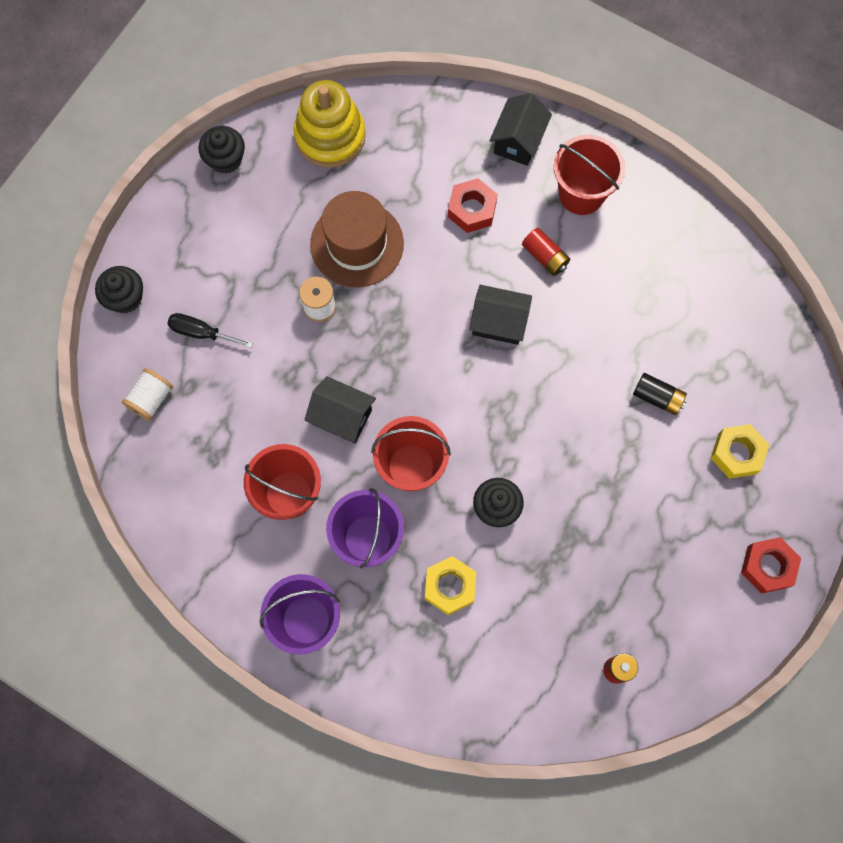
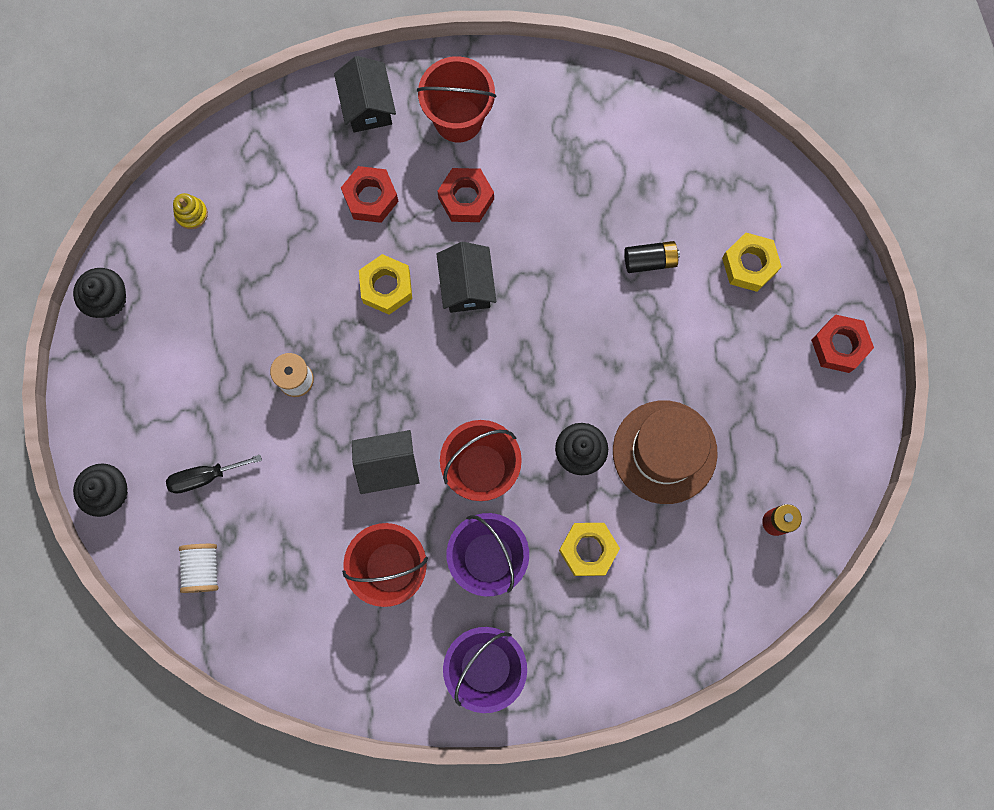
camera: 35 degrees left, 5 degrees up
yellow stacking toy [294,80,366,168] -> yellow stacking toy [173,193,208,229], size x0.41
brown hat [310,191,404,287] -> brown hat moved to [613,401,718,504]
black house [469,285,532,345] -> black house turned 75 degrees counterclockwise [436,242,496,313]
red battery [522,228,570,276] -> red nut [437,168,494,222]
none -> yellow nut [359,254,412,315]

